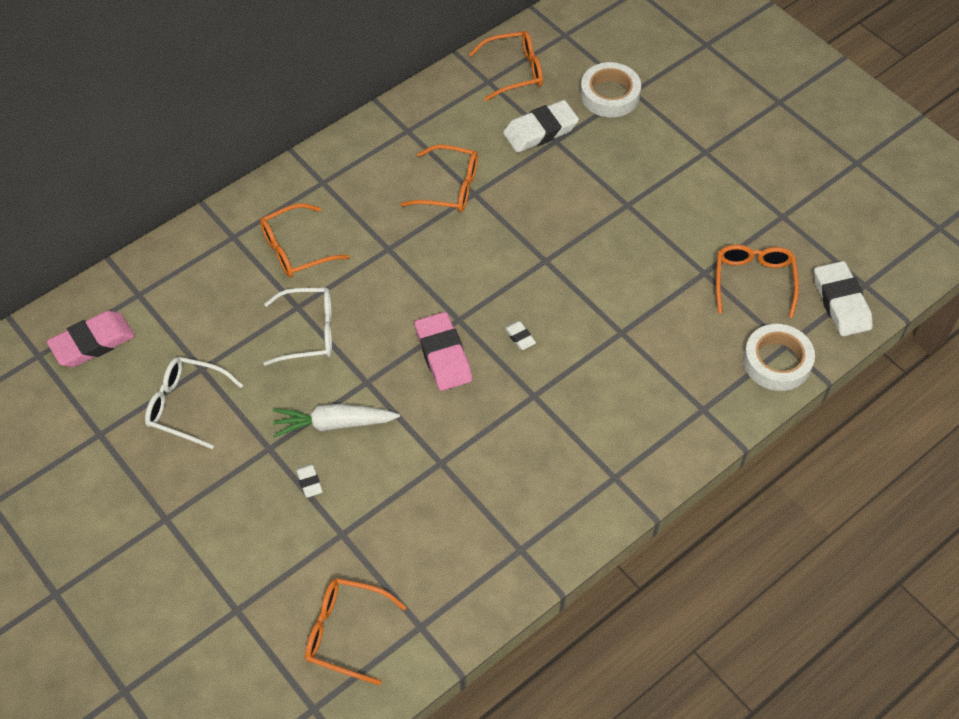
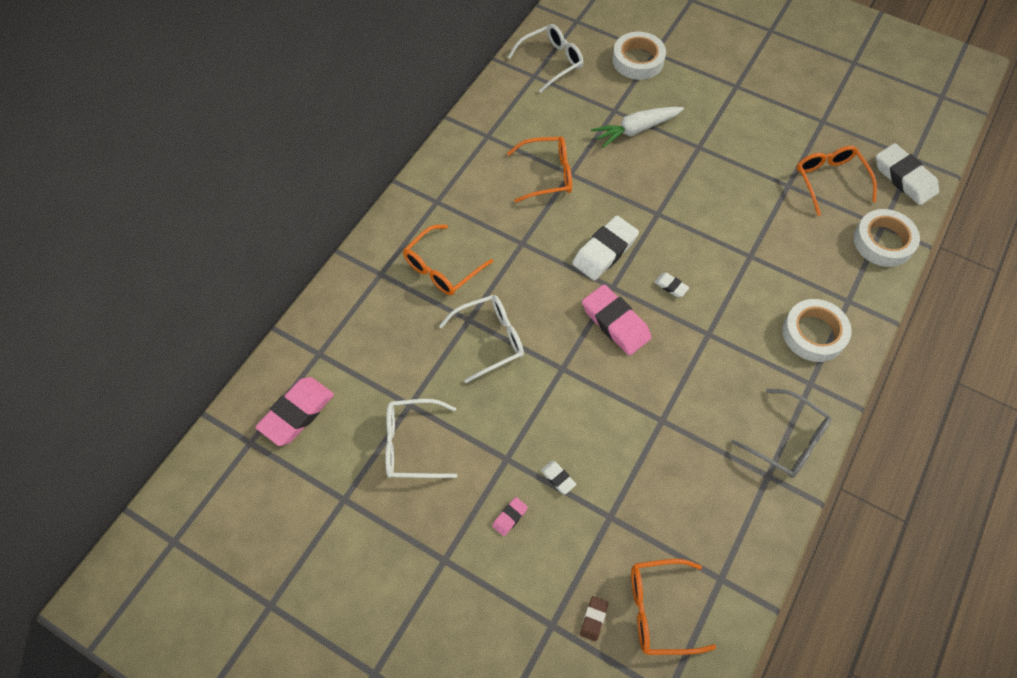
camera: 20 degrees left, 5 degrees up
white carrot [273,404,400,437] -> white carrot moved to [591,107,684,148]
orange glasses [469,31,543,101] -> white glasses [508,24,583,93]
white eraser [503,100,579,153] -> white eraser moved to [572,216,639,281]
none -> pink eraser [492,497,528,536]
none -> brown eraser [580,596,608,641]
none -> grey glasses [731,389,832,478]
none -> white tape [782,299,852,362]

